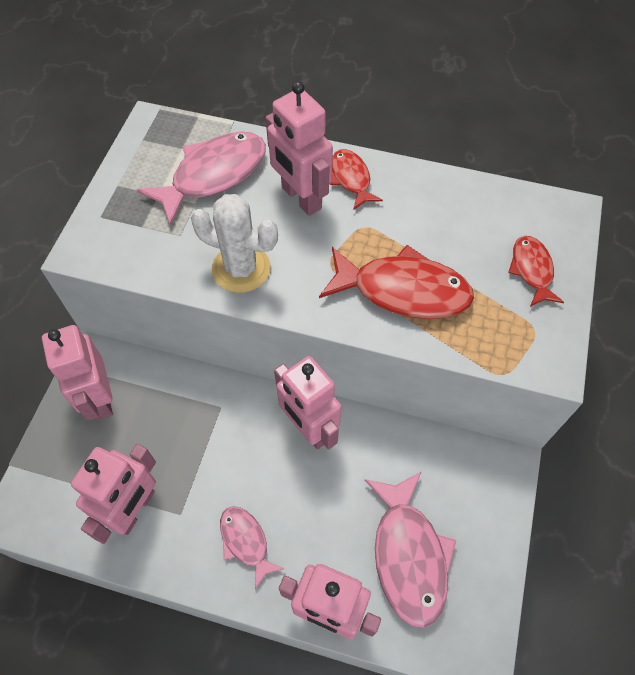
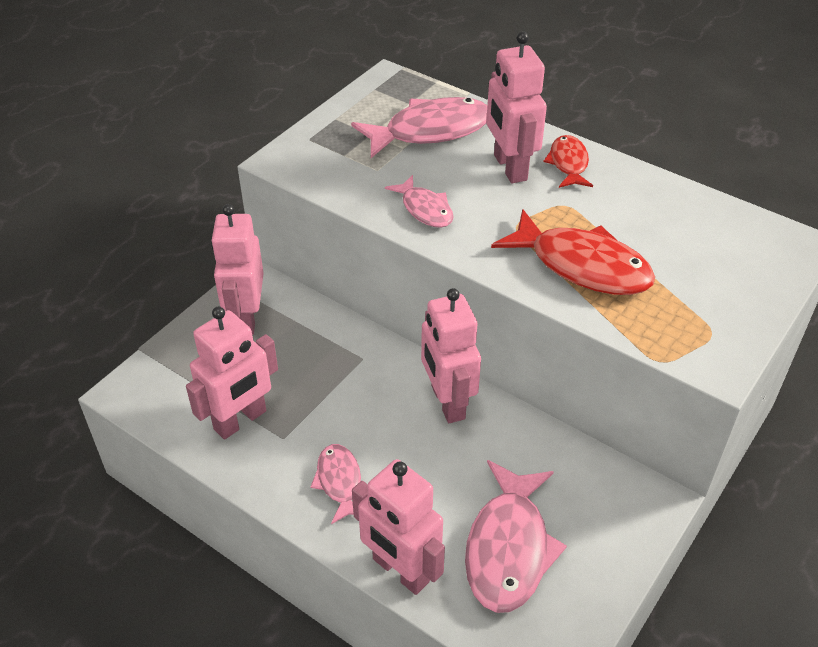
camera: 20 degrees right, 15 degrees down
white cactus [191,194,278,293] -> pink fish [385,175,454,228]
red fish [508,236,564,307] -> none

